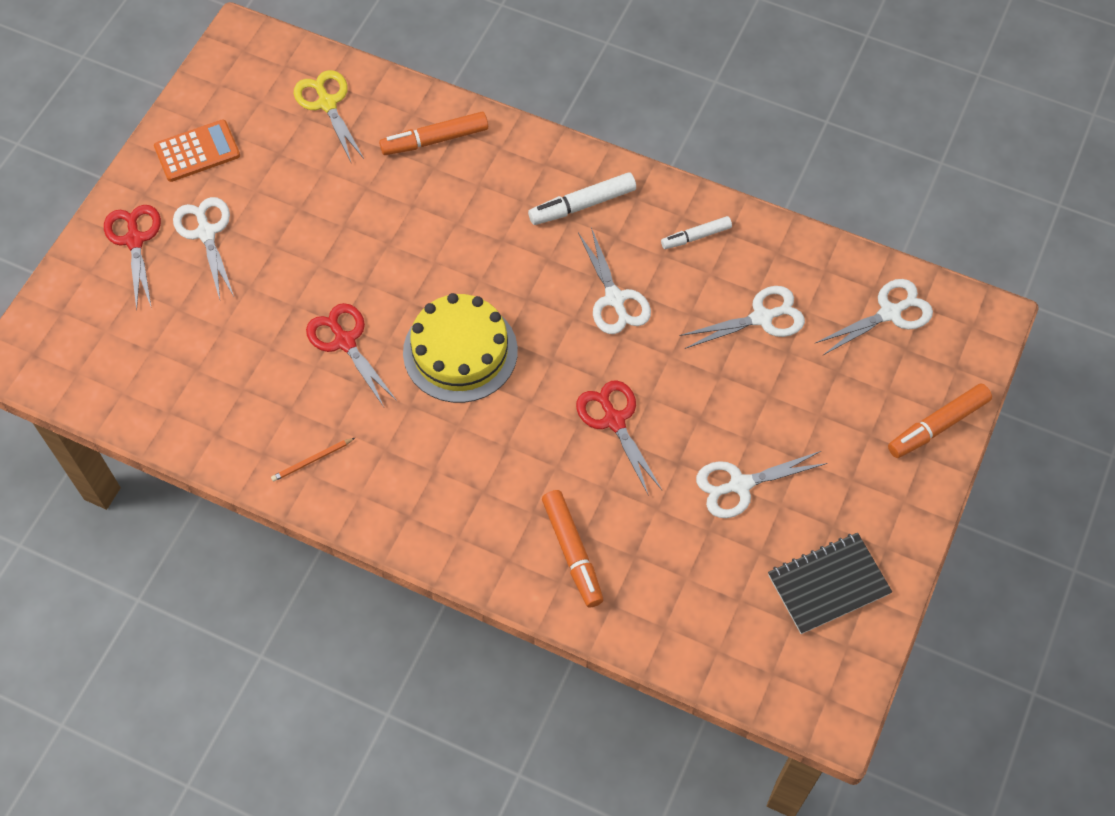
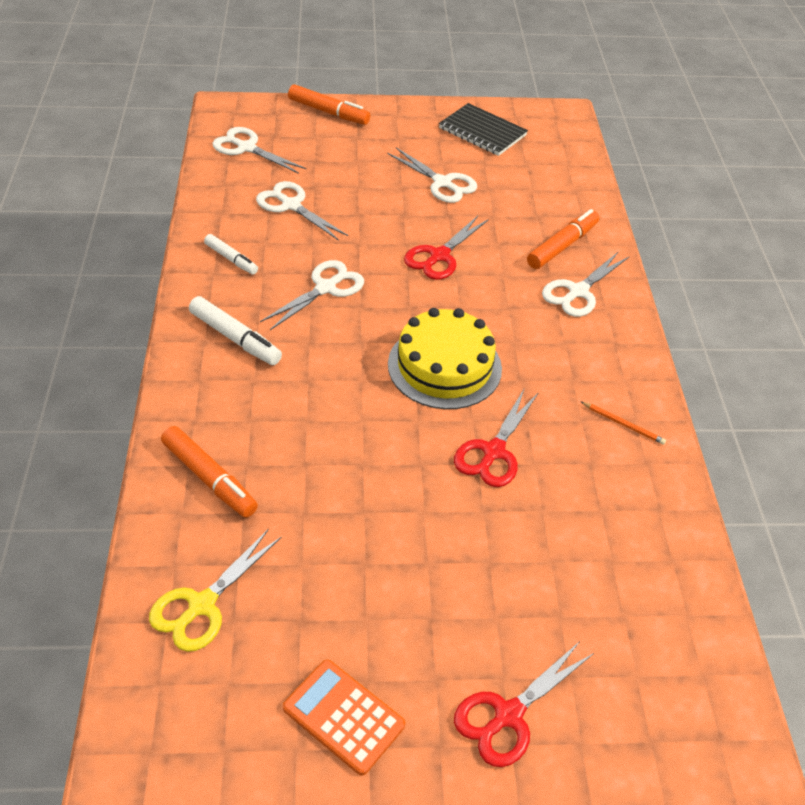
camera: 120 degrees left, 15 degrees down
white scissors [173,197,234,299] -> white scissors moved to [542,251,630,317]

